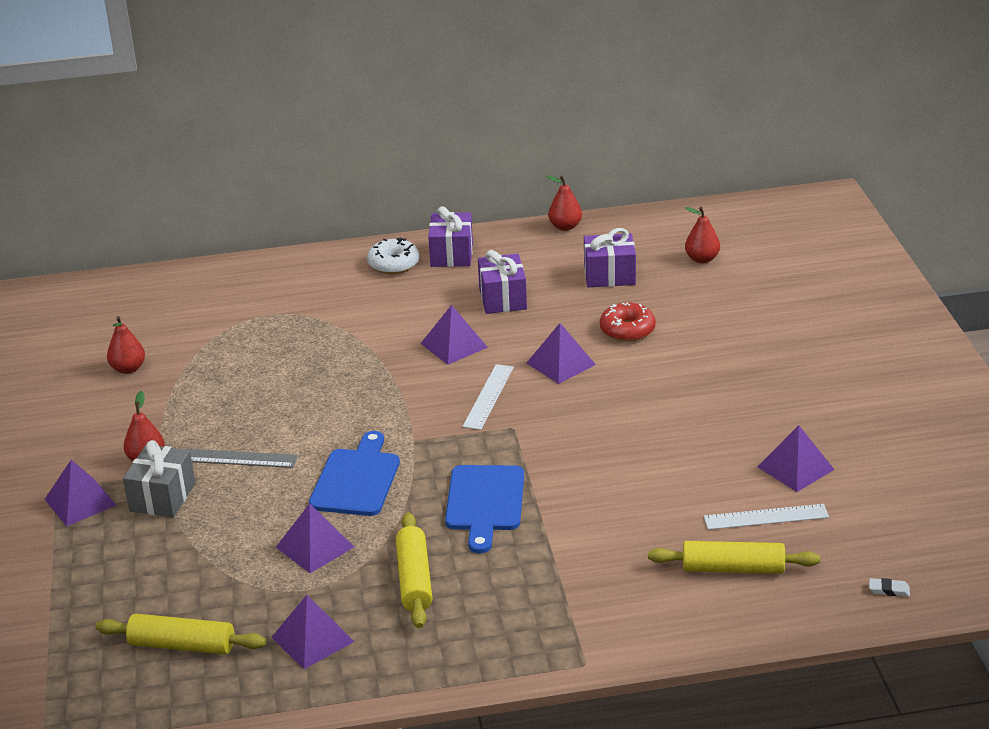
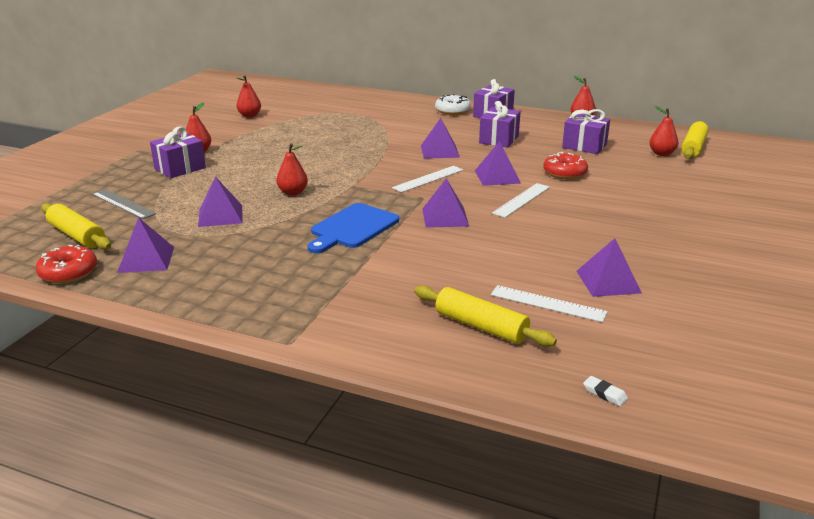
camera: 30 degrees right, 5 degrees down
purple pyramid [45,460,116,527] -> purple pyramid moved to [422,178,469,228]
grey gift [123,440,196,517] -> purple gift [150,126,206,178]
grey ruler [186,449,298,468] -> grey ruler moved to [92,189,156,219]
blue cutting board [309,431,400,516] -> red pear [277,143,308,196]
yellow rolling pin [396,513,432,628] -> yellow rolling pin moved to [681,121,709,159]
none -> red donut [36,245,97,284]
none -> white ruler [492,183,550,218]

